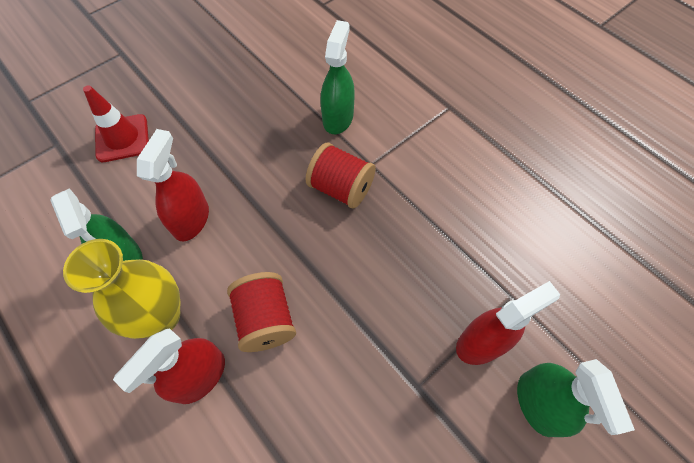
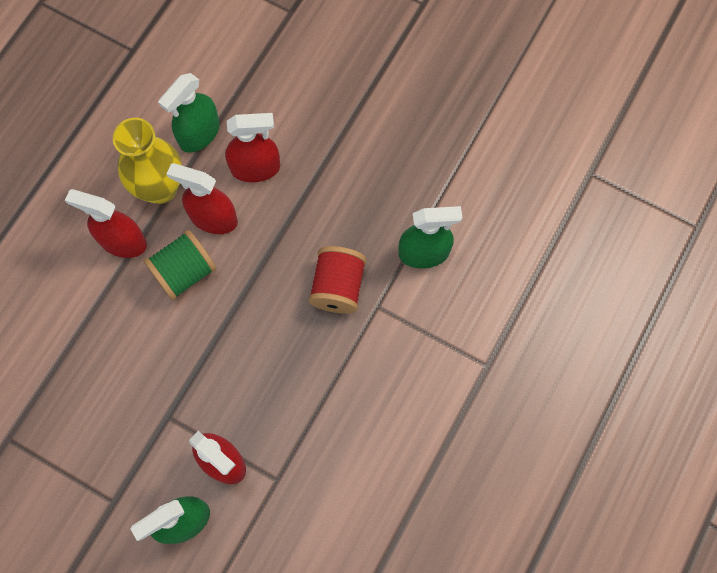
camera: 70 degrees right, 10 degrees up
red traffic cone [83,85,149,162] -> none
red spool [227,272,296,352] -> green spool [144,230,217,301]
none -> red spray bottle [166,163,238,234]

